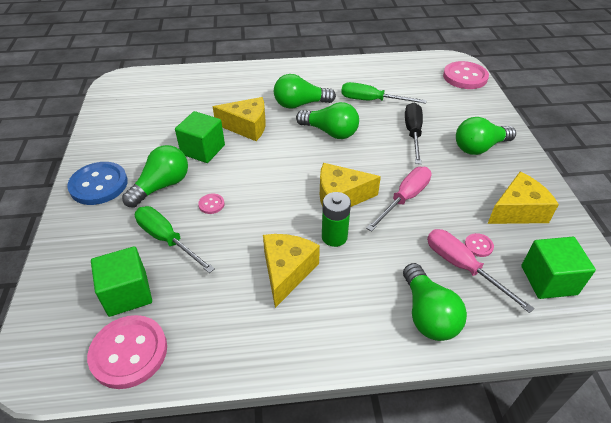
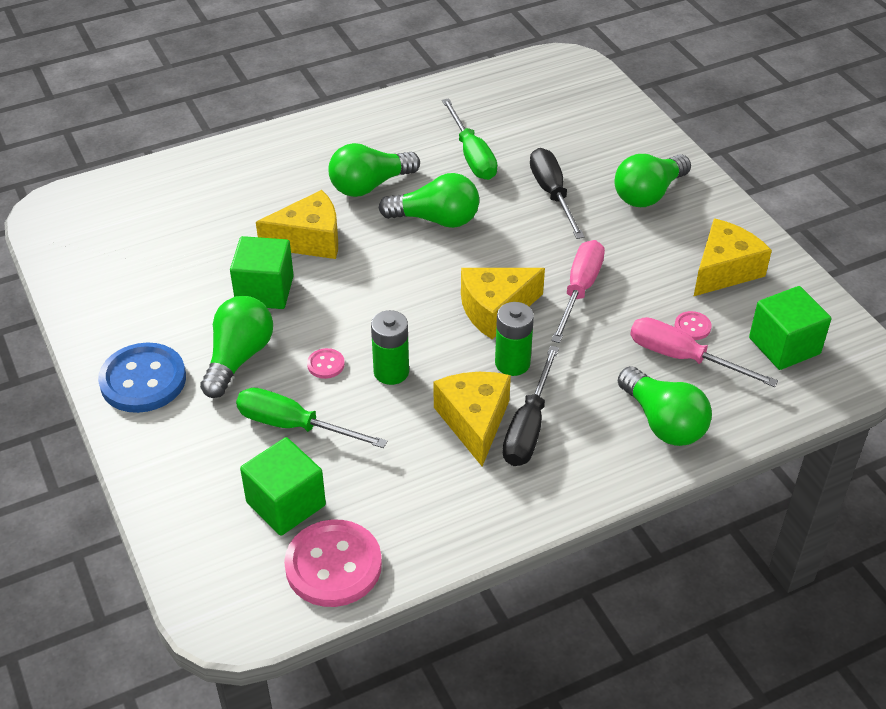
camera: 20 degrees left, 0 degrees up
green screwdriver [341,82,427,104] -> green screwdriver turned 105 degrees counterclockwise [442,98,497,180]
pink button [443,61,489,89] -> none
none -> green battery [371,310,409,385]
none -> black screwdriver [503,346,559,466]

